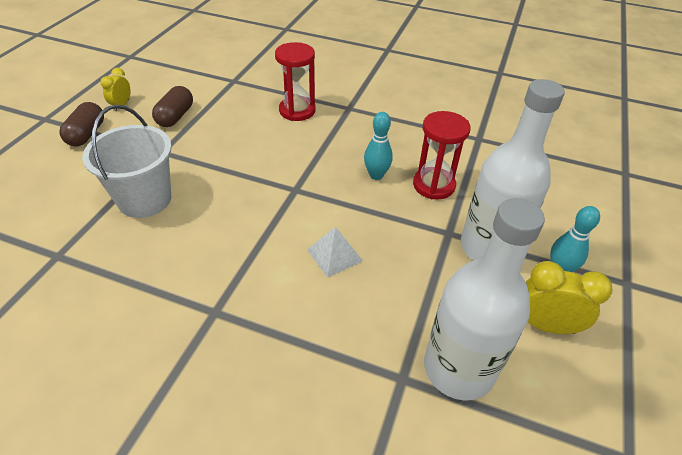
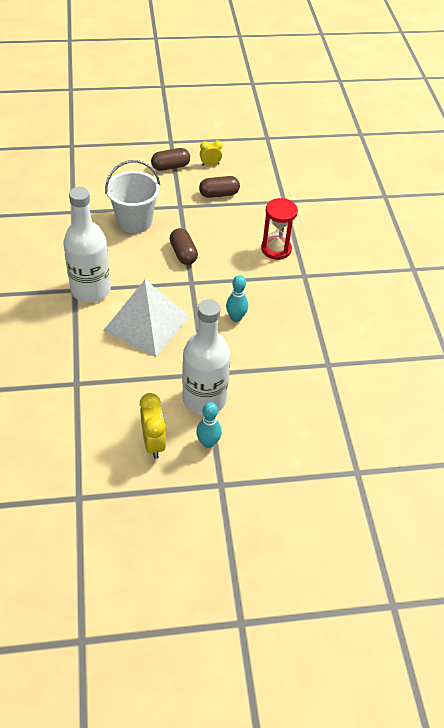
camera: 60 degrees right, 5 degrees up
white pyramid [307,227,363,278] -> white pyramid [103,280,190,357], size x2.20
red hourglass [413,111,471,200] -> none
white bottle [424,198,545,401] -> white bottle moved to [64,187,111,303]
none -> brown capsule [170,228,198,265]

